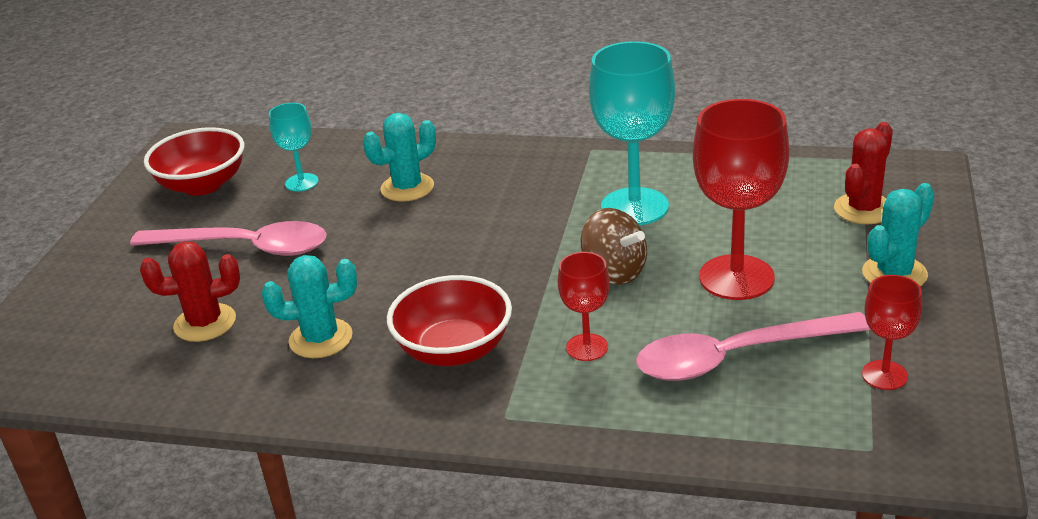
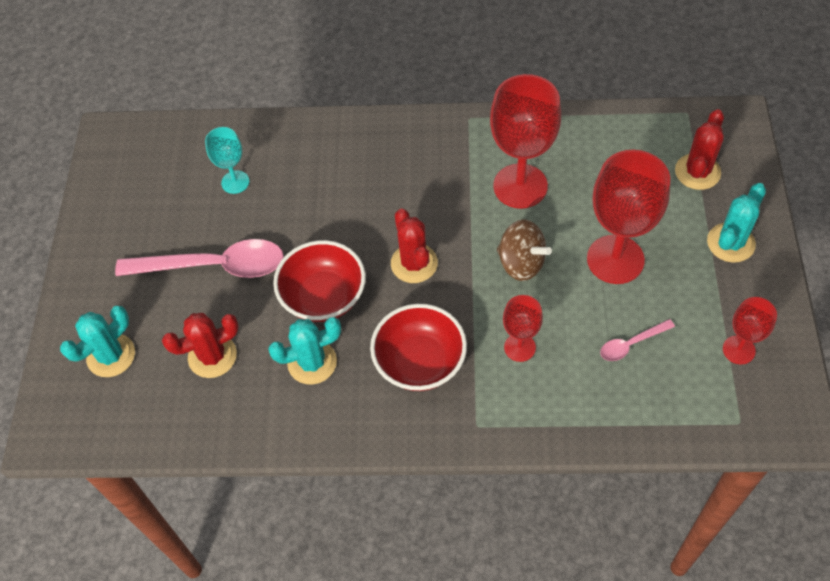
camera: 10 degrees left, 25 degrees up
red bowl [144,127,245,196] -> red bowl moved to [273,240,366,322]
turquoise cactus [363,113,436,202] -> turquoise cactus moved to [60,306,135,377]
turquoise goblet [589,41,675,225] -> red goblet [490,74,561,209]
pink spoon [636,312,871,381] -> pink spoon [600,319,675,361], size x0.47
none -> red cactus [391,209,438,283]

